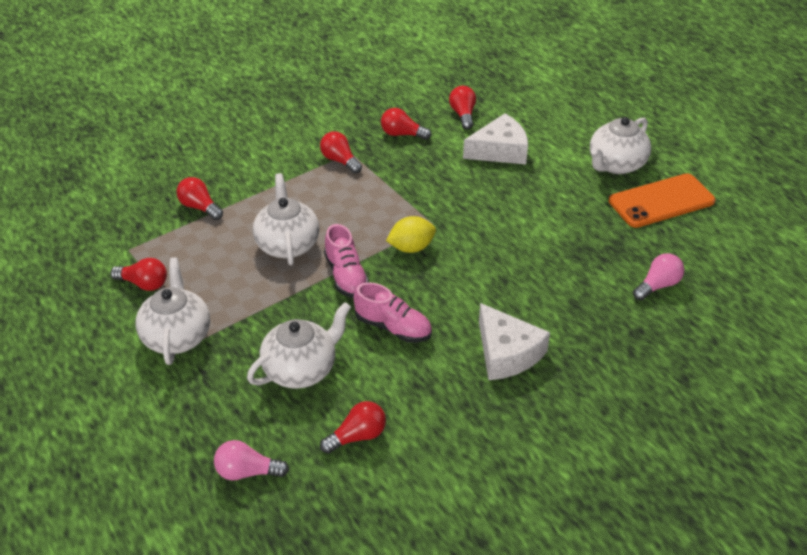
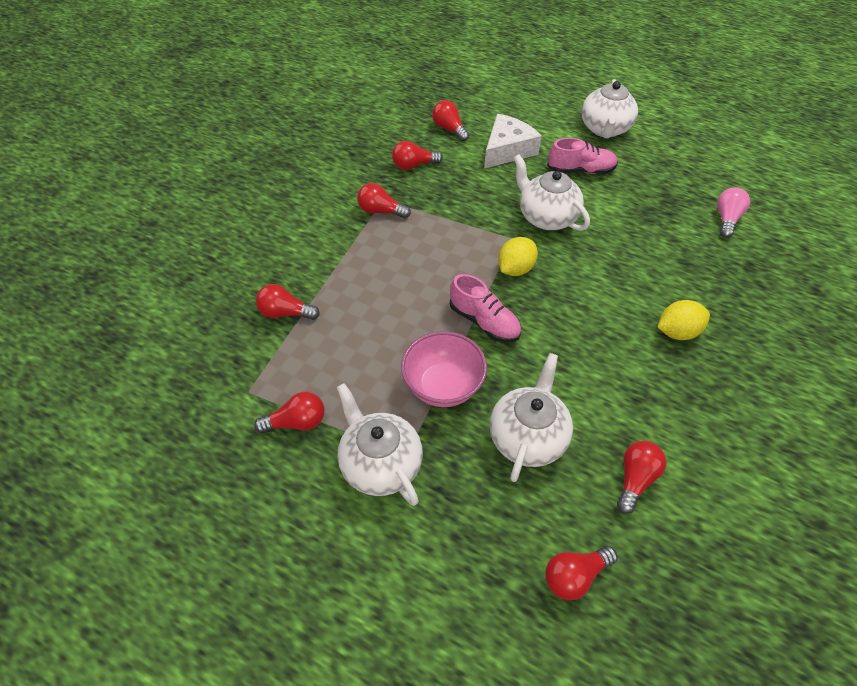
camera: 30 degrees left, 10 degrees up
pink light bulb [214,440,289,480] -> red light bulb [545,546,618,600]
white teapot [253,173,319,265] -> white teapot moved to [514,154,590,231]
pink shoe [354,282,432,343] -> pink shoe moved to [547,138,618,174]
white cheese [479,303,550,380] -> yellow lemon [658,300,710,340]
orange phone [609,174,715,228] -> none
none -> pink bowl [401,331,487,407]

